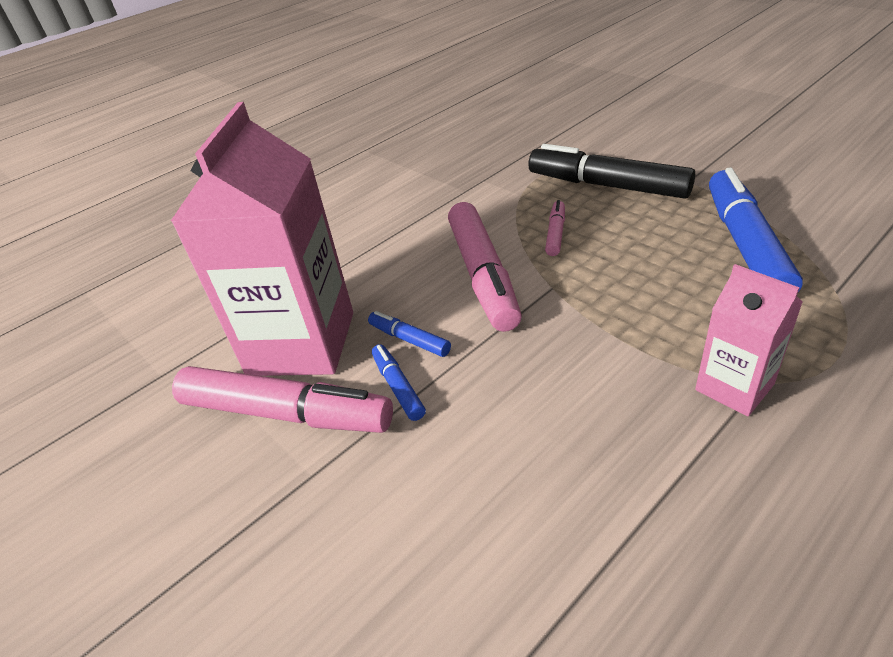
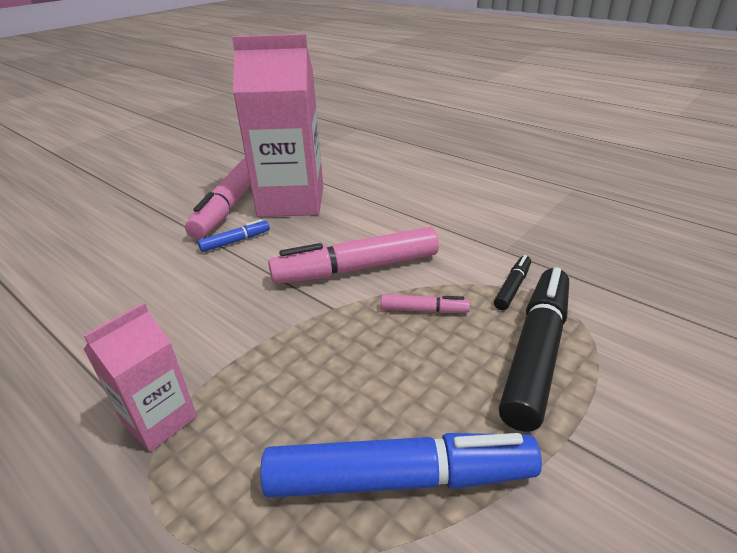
camera: 80 degrees right, 5 degrees down
blue marker [368,311,451,357] -> none
none -> black marker [494,255,531,310]

